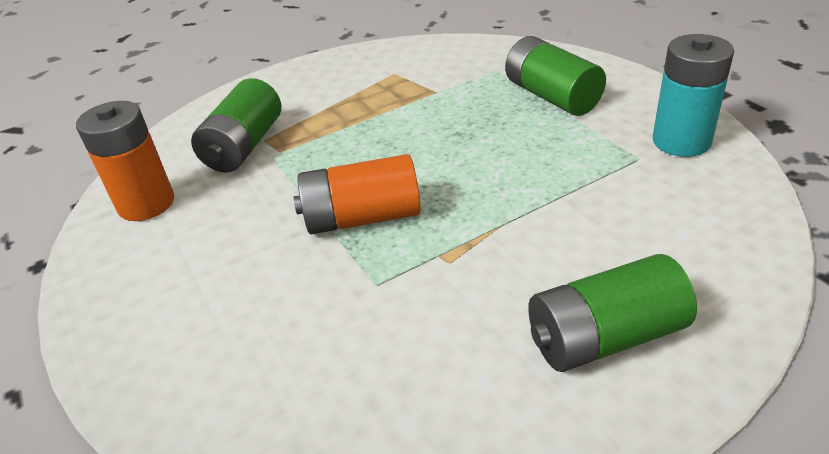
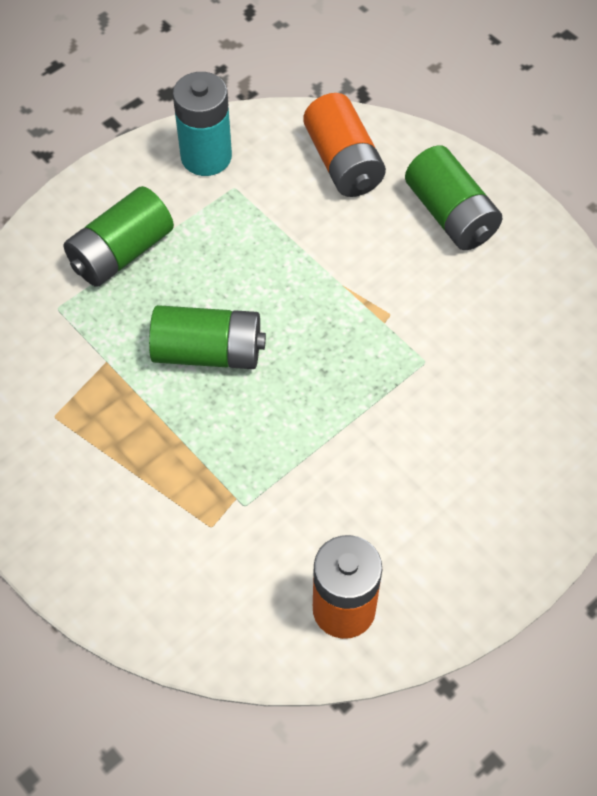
camera: 105 degrees left, 20 degrees up
green battery [191,78,281,173] -> green battery moved to [149,305,266,369]
orange battery [294,154,421,234] -> orange battery moved to [303,93,386,197]

